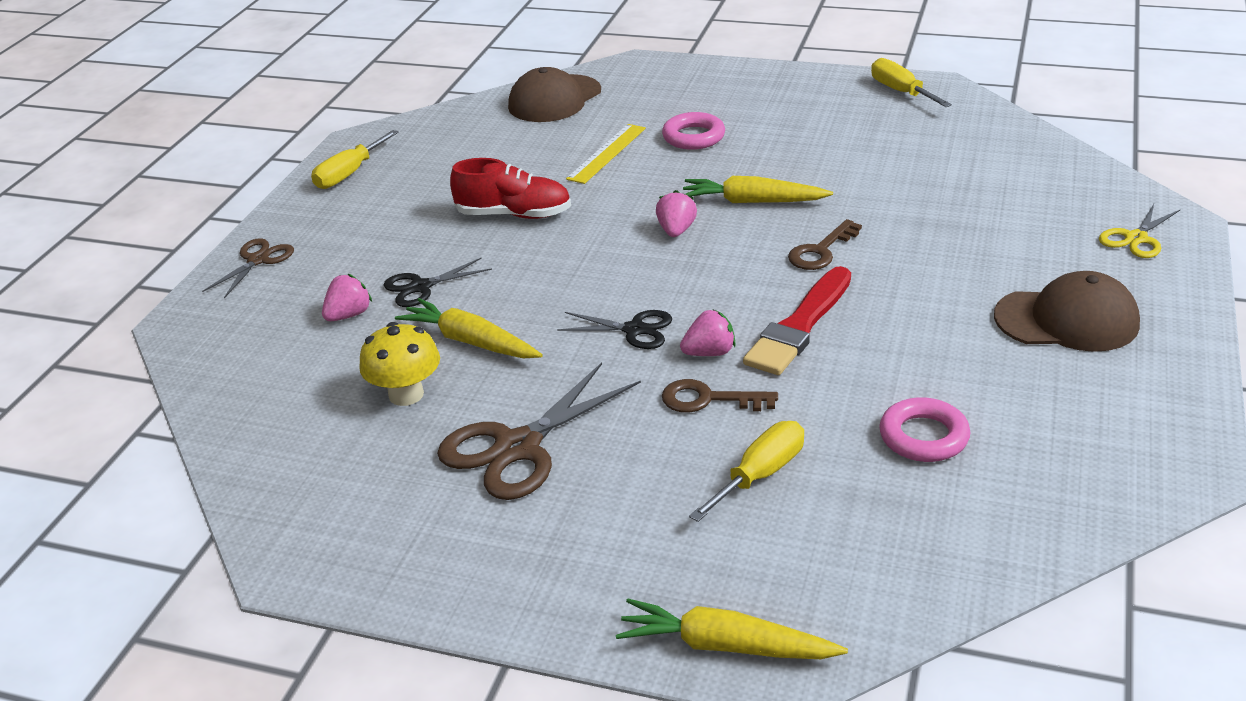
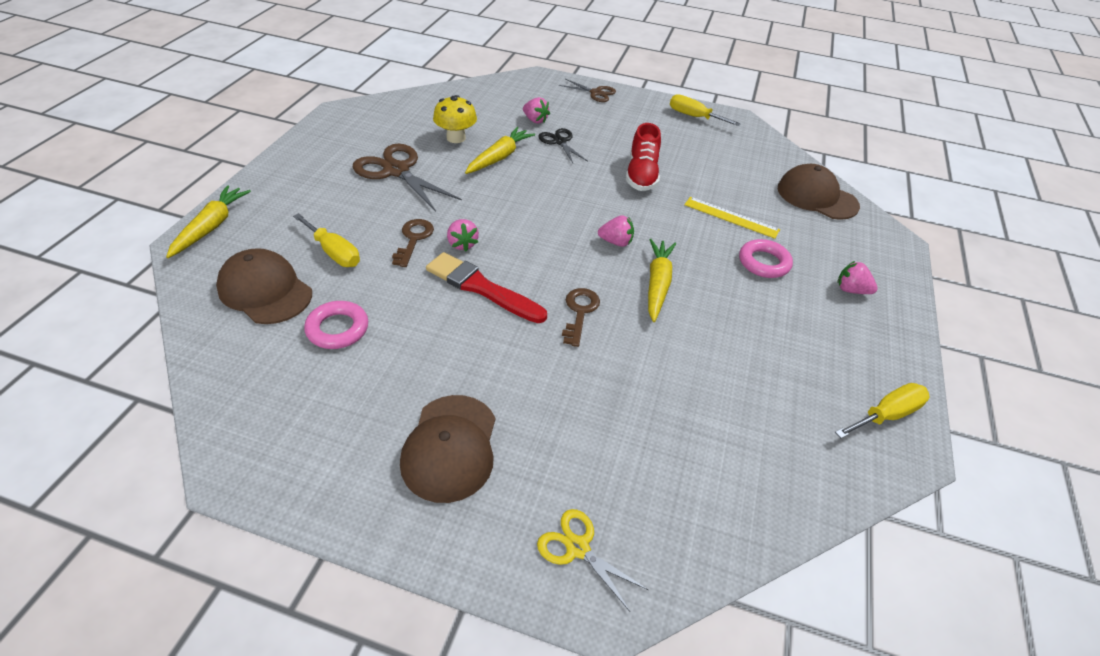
camera: 85 degrees right, 10 degrees up
black scissors [557,310,672,349] -> none
brown key [788,219,862,270] -> brown key turned 60 degrees clockwise [562,288,600,347]
none -> brown cap [216,248,312,324]
none -> pink strawberry [837,261,878,294]

